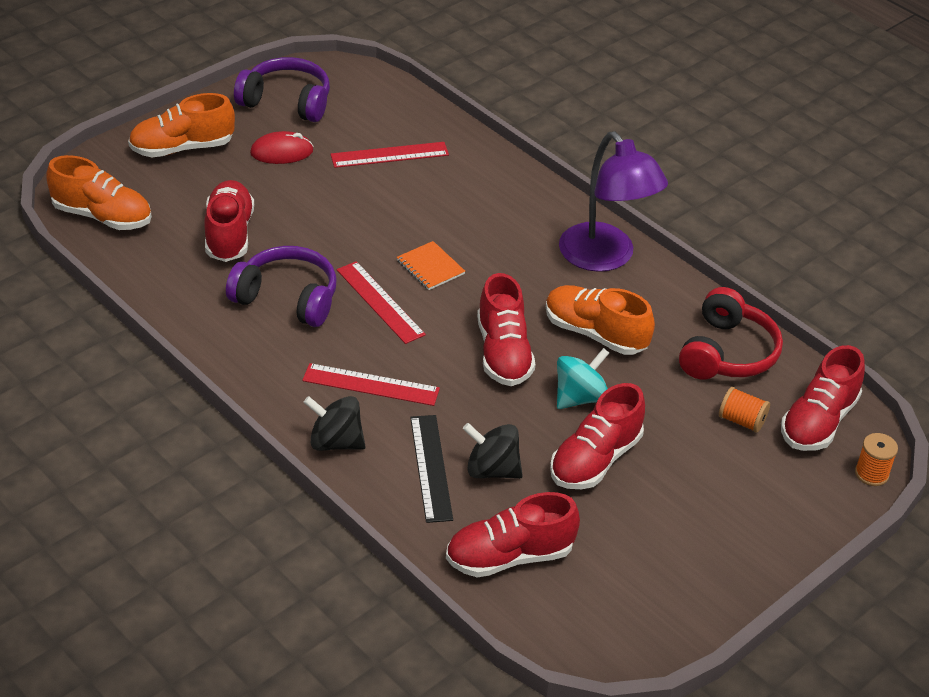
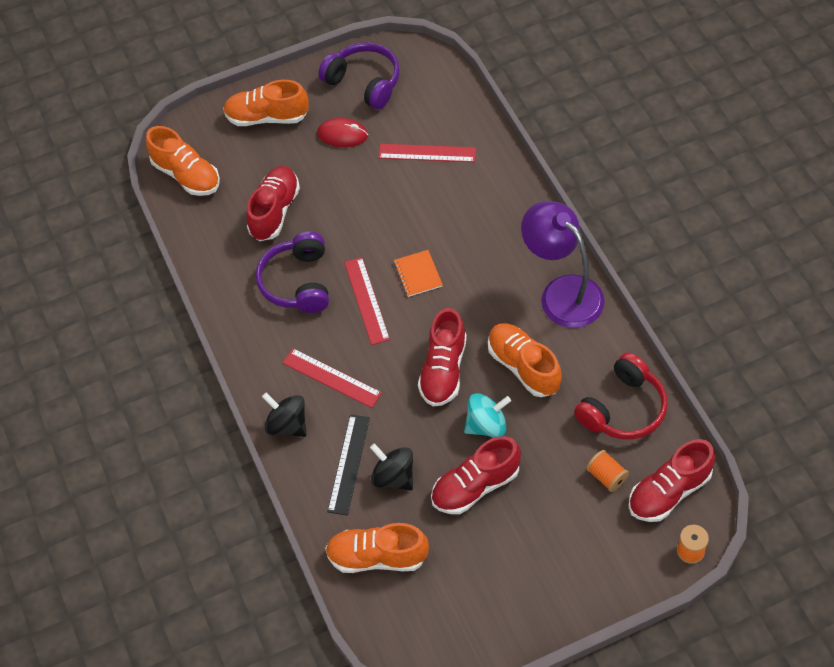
camera: 25 degrees right, 15 degrees up
purple headphones [226,246,337,327] -> purple headphones turned 135 degrees counterclockwise [256,232,329,313]
red shoe [446,492,580,578] -> orange shoe [325,523,429,573]
purple lamp [559,132,668,272] -> purple lamp turned 150 degrees clockwise [521,201,605,328]

